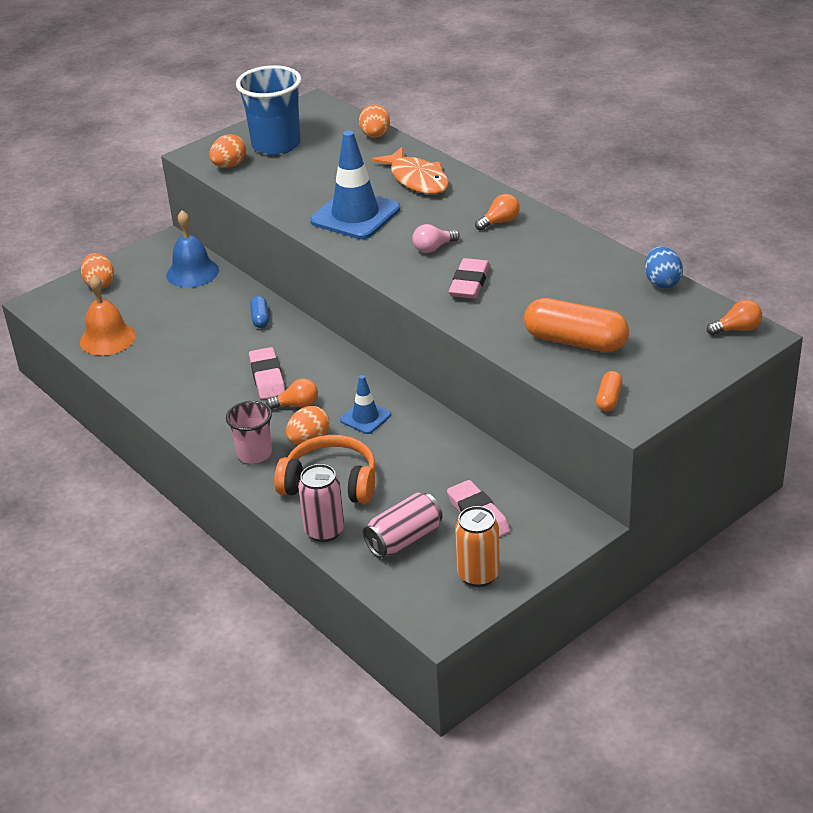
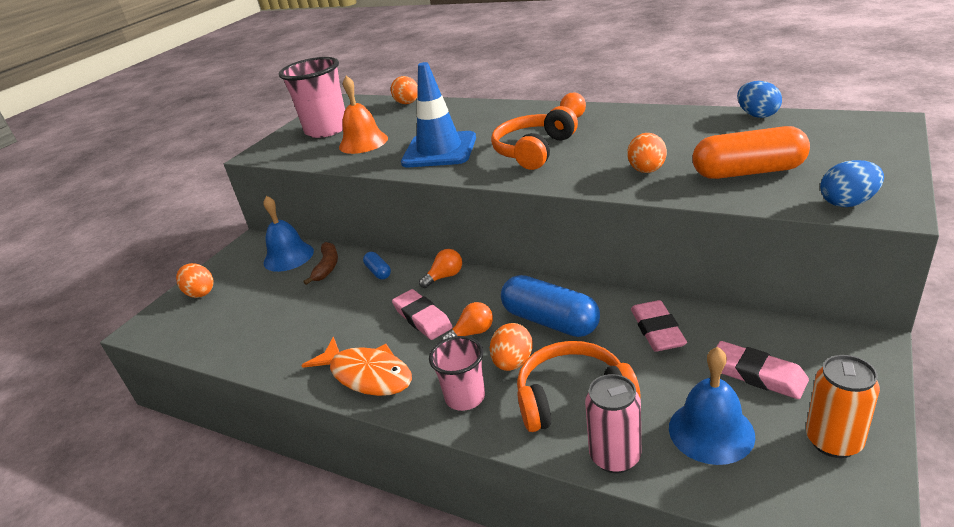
camera: 20 degrees left, 5 degrees down
orange bell [80,275,136,355] -> orange bell moved to [339,76,388,154]
orange egg [209,134,246,168] -> orange egg moved to [628,133,667,173]
blue cup [236,65,301,155] -> pink cup [279,57,345,138]
blue traffic cone [340,375,391,434] -> blue capsule [501,275,600,337]
pink can [363,493,443,558] -> blue bell [669,347,755,465]
orange fish [371,147,449,194] -> orange fish moved to [301,337,412,396]
pink light bulb [412,224,460,253] -> orange headphones [491,106,578,170]
pink eraser [449,258,490,299] -> pink eraser moved to [631,300,687,352]
orange capsule [596,371,623,412] -> blue egg [820,160,884,207]
orange light bulb [707,300,762,335] -> orange light bulb moved to [419,249,462,288]
none -> brown banana [303,242,338,285]

